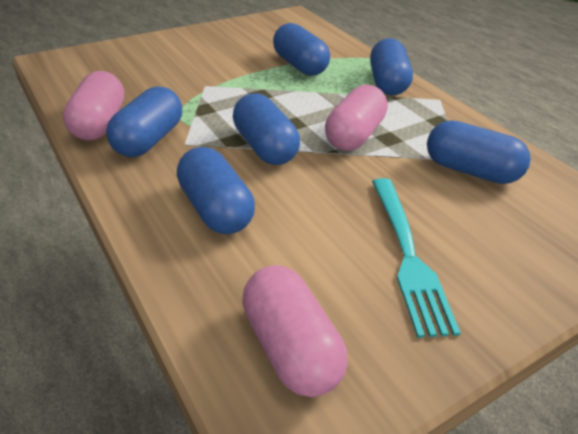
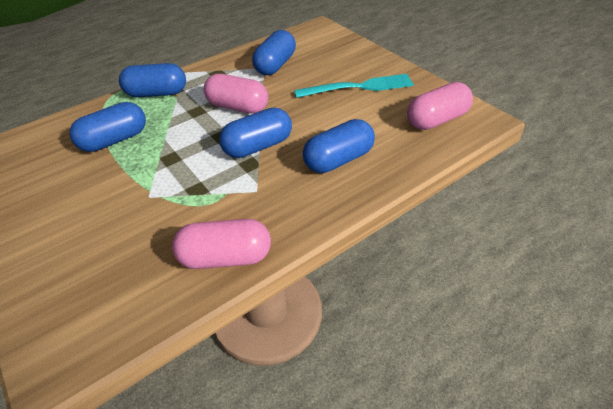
camera: 90 degrees left, 5 degrees up
blue capsule [106,86,182,157] -> none

